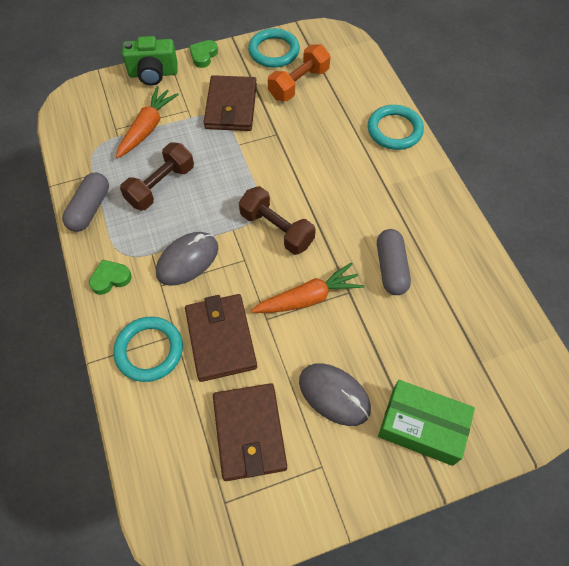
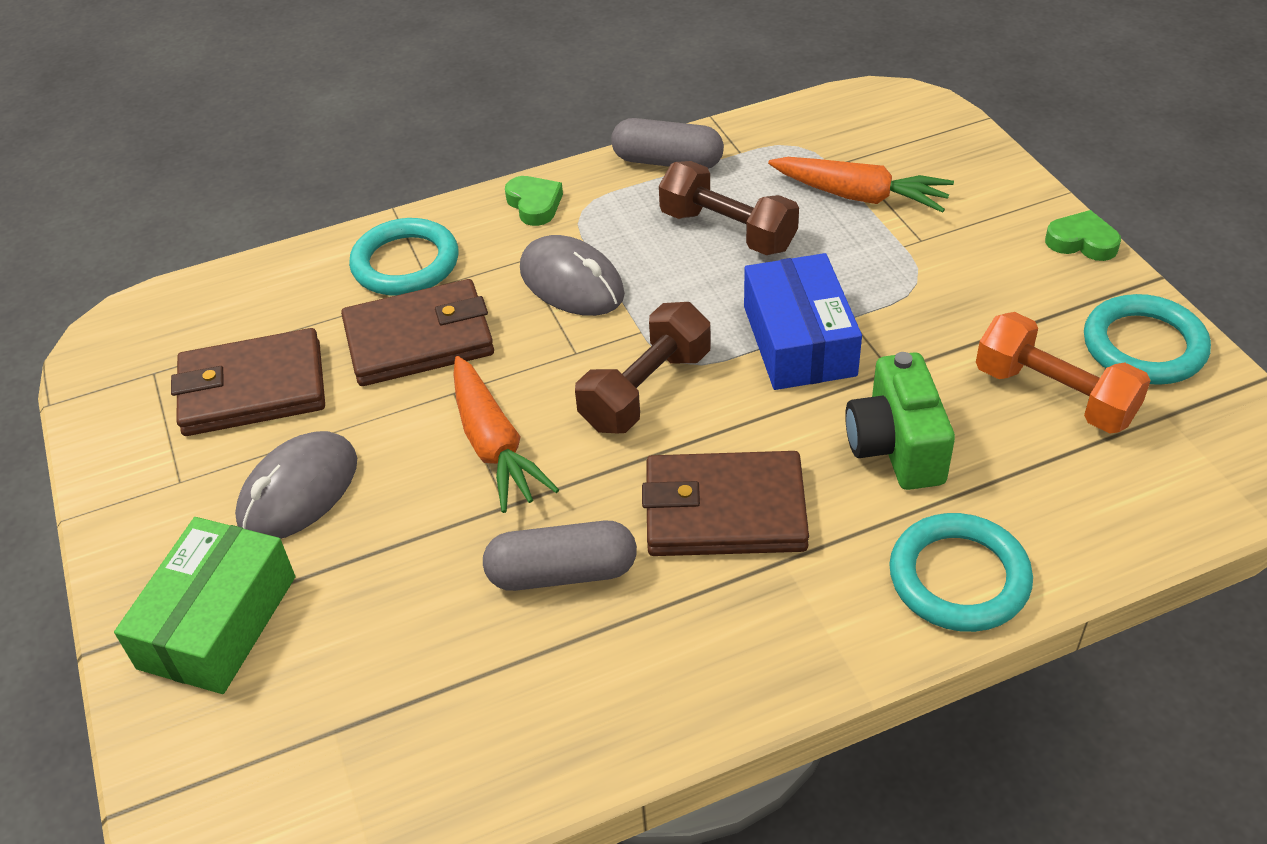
camera: 90 degrees right, 15 degrees down
green camera [122,36,178,85] -> green camera moved to [845,352,955,490]
brown wallet [204,75,257,131] -> brown wallet moved to [642,451,809,556]
none -> blue box [744,253,862,390]

